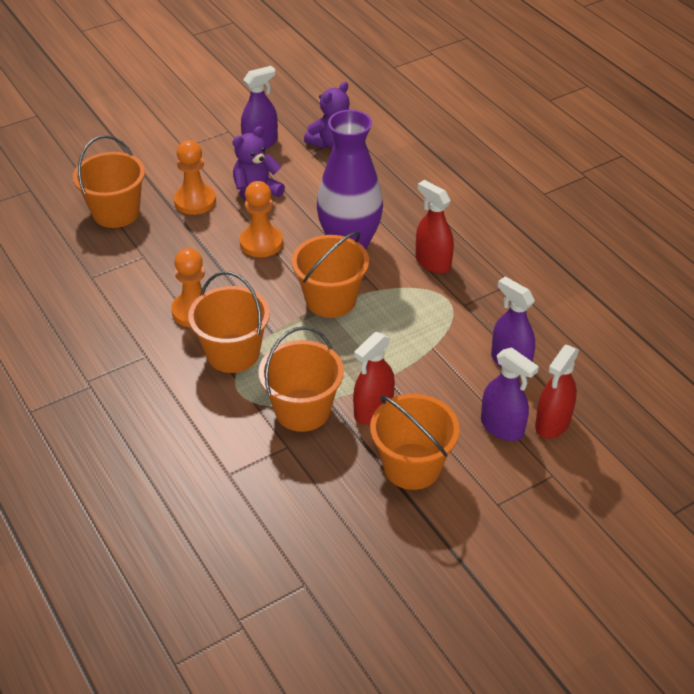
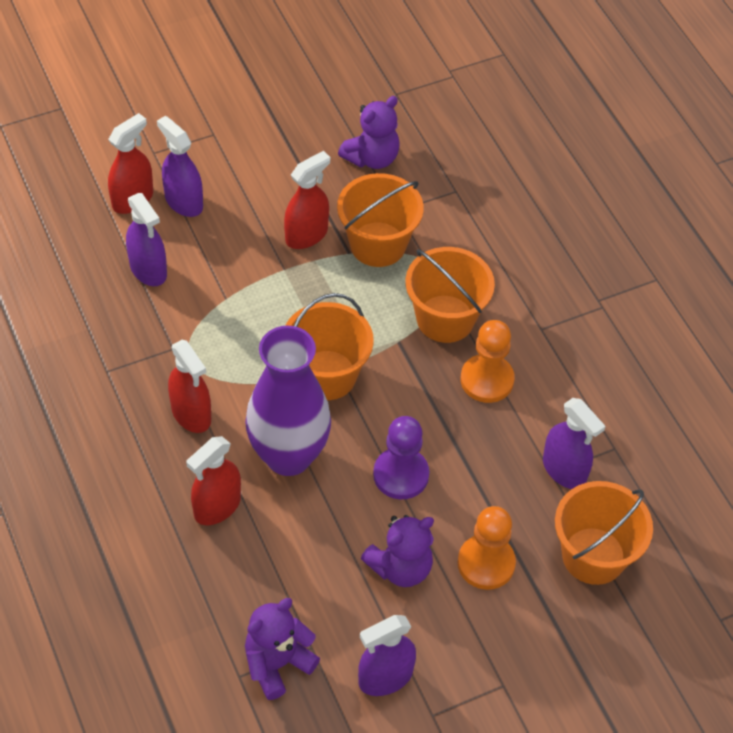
camera: 175 degrees left, 10 degrees up
orange pawn [240,181,283,257] -> purple pawn [373,416,429,499]
orange bucket [370,394,460,490] -> none
none -> red spray bottle [186,436,241,525]
none -> purple teddy bear [338,96,400,169]
none -> purple spray bottle [543,398,606,489]

